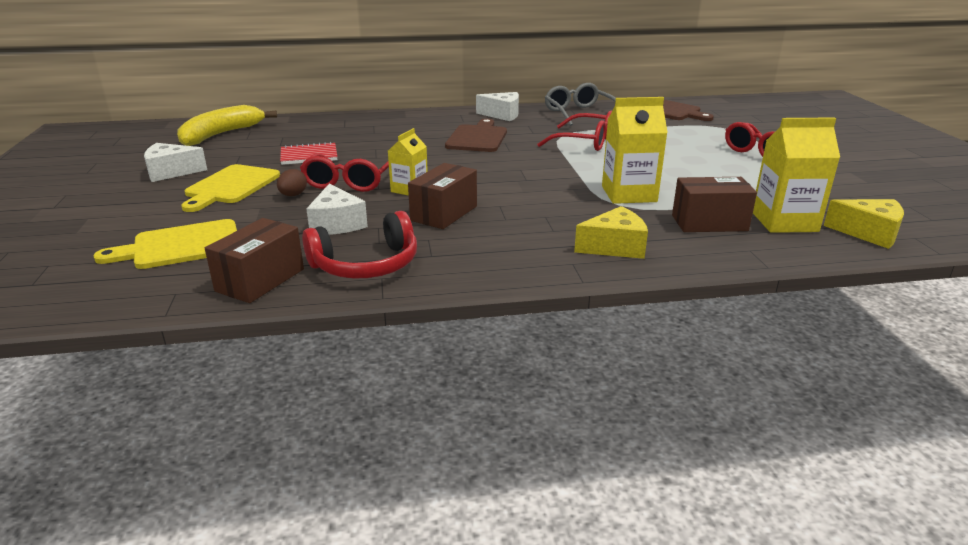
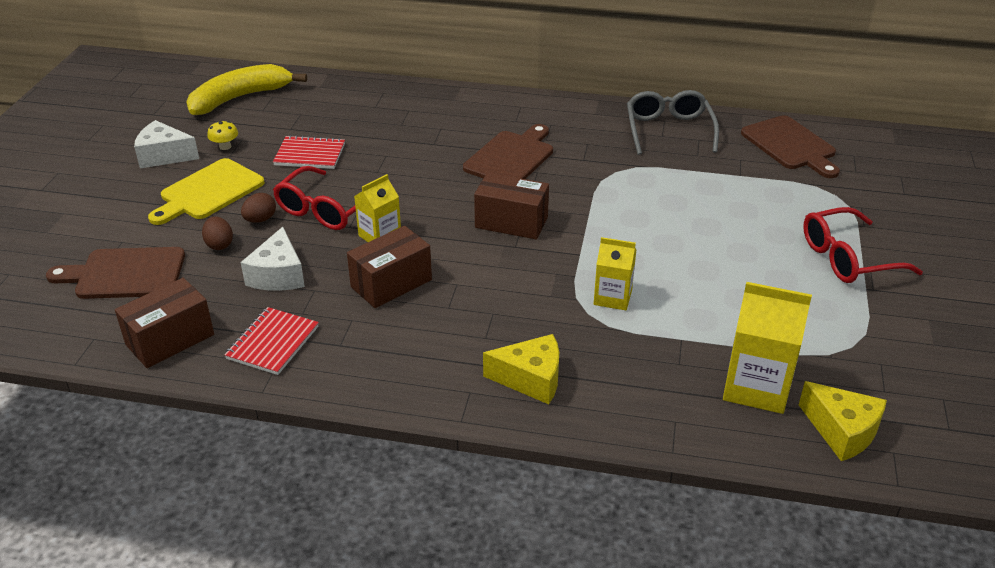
camera: 20 degrees right, 10 degrees up
yellow cutting board [94,219,237,269] -> brown cutting board [46,247,185,299]
red headphones [302,211,417,279] -> red notebook [224,307,319,375]
white cheese [476,92,519,121] -> none
red glasses [537,110,612,151] -> none
yellow carton [602,97,668,204] -> yellow carton [594,237,637,310], size x0.62
brown box [672,177,757,232] -> brown box moved to [474,173,549,239]
none -> brown egg [202,216,233,250]
none -> yellow mushroom [207,121,238,150]

